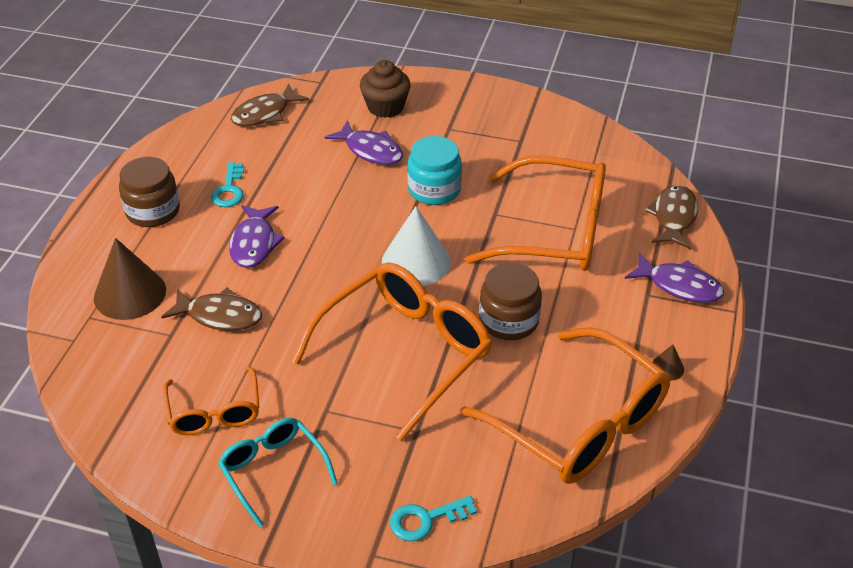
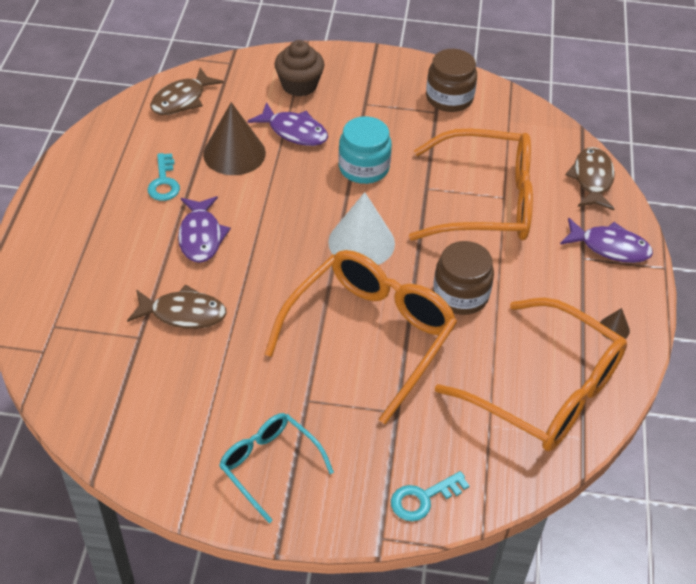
camera: 10 degrees left, 5 degrees up
brown cone [94,238,166,320] -> brown cone moved to [203,102,266,175]
brown jar [119,157,180,227] -> brown jar moved to [426,49,477,112]
orange glasses [163,366,259,435] -> none

